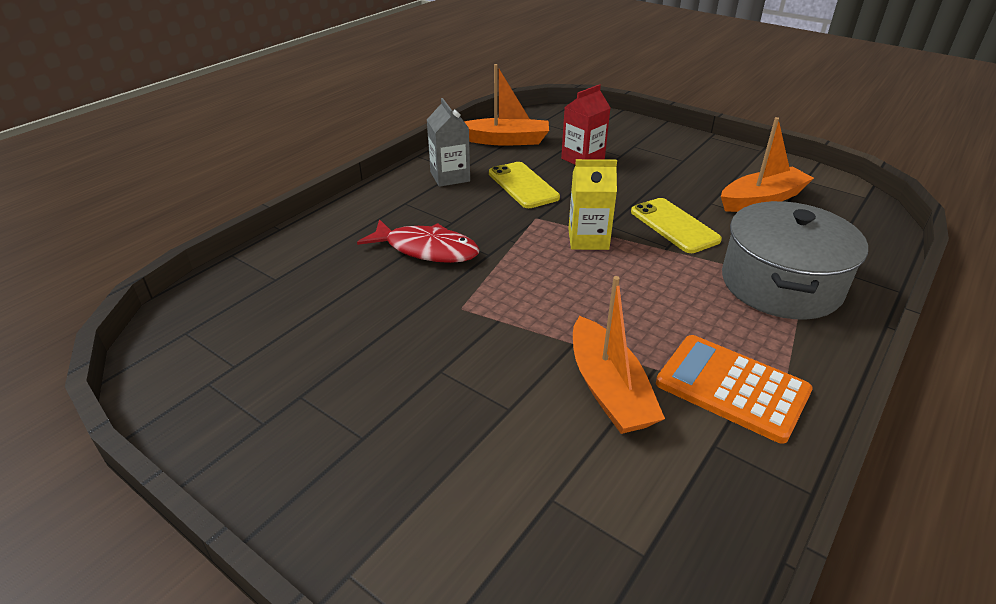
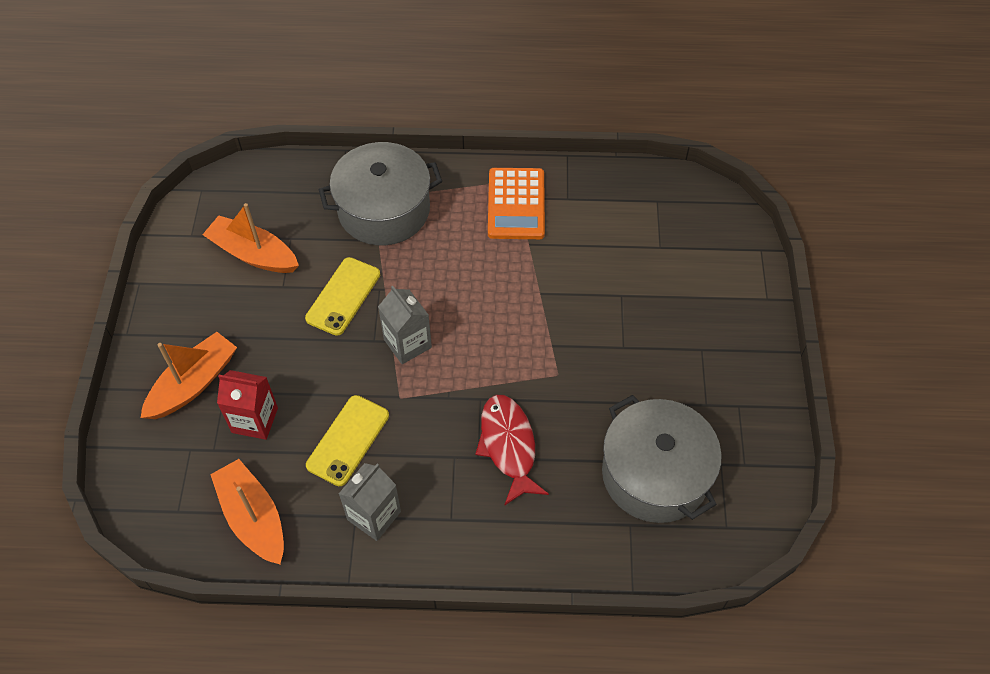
camera: 125 degrees left, 20 degrees up
yellow carton [568,159,617,250] -> grey carton [378,286,432,364]
orange boat [573,276,665,434] -> orange boat moved to [141,332,237,419]
none -> grey pot [602,395,722,523]

